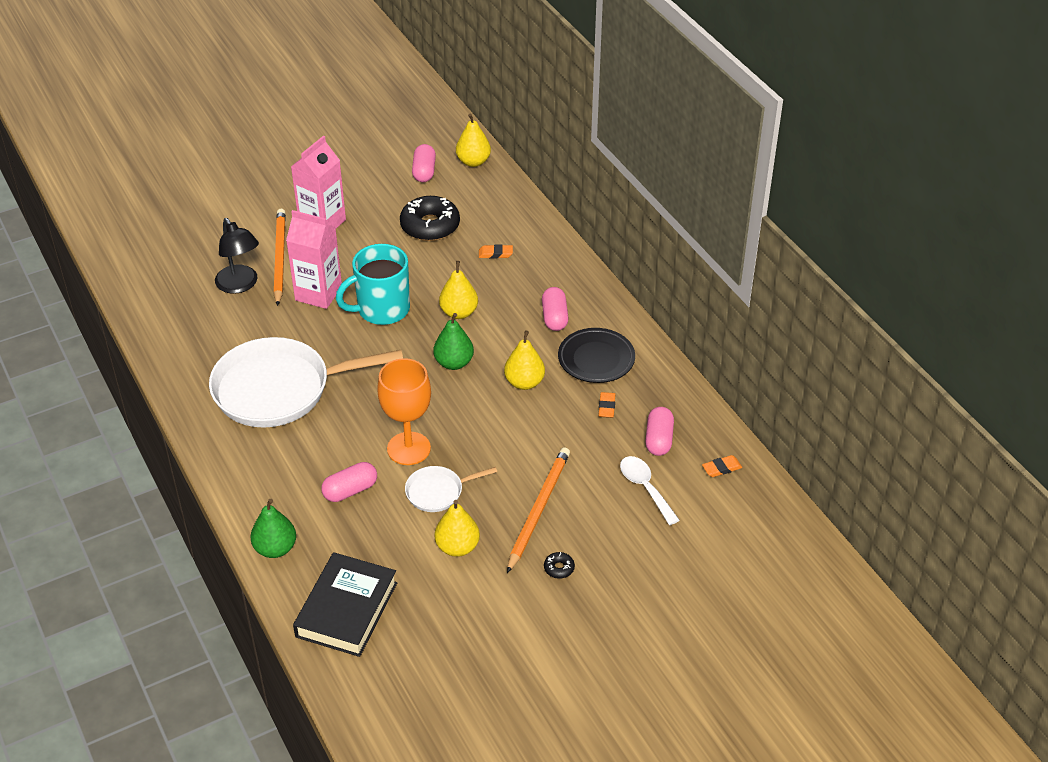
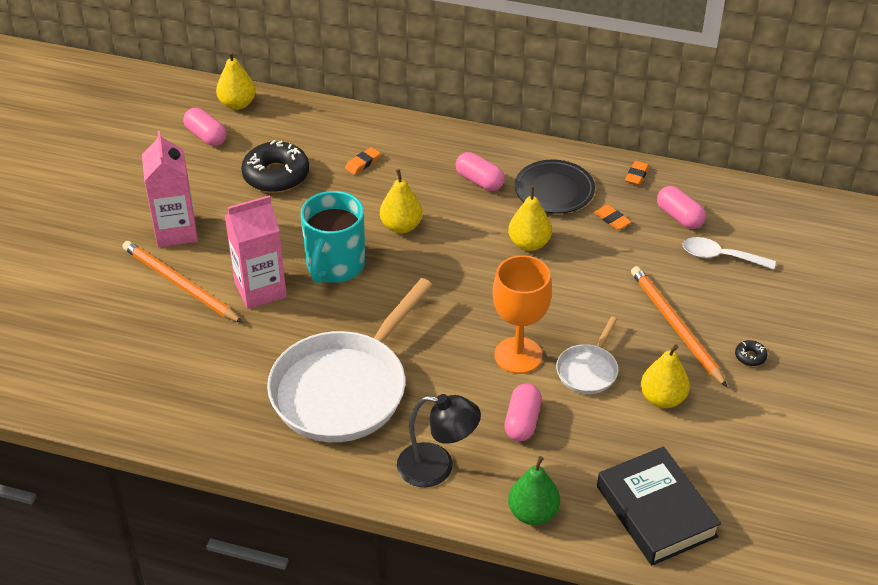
camera: 45 degrees left, 0 degrees up
black lamp [215,218,259,294] -> black lamp moved to [397,394,481,487]
green pear [433,313,474,370] -> none
orange eraser [702,455,742,477] -> orange eraser moved to [625,161,649,185]

